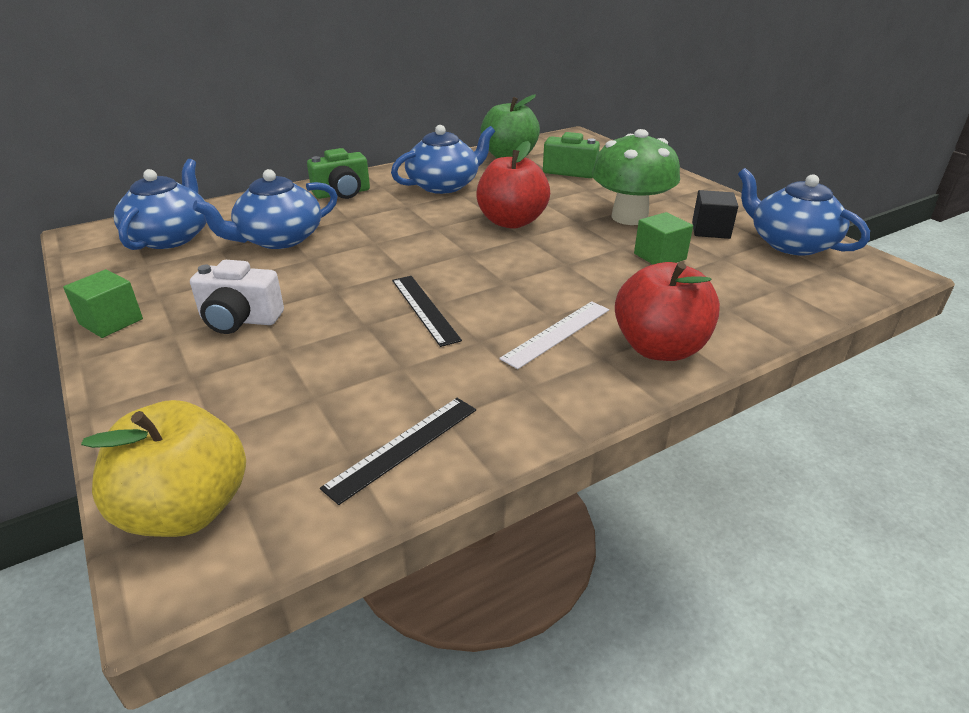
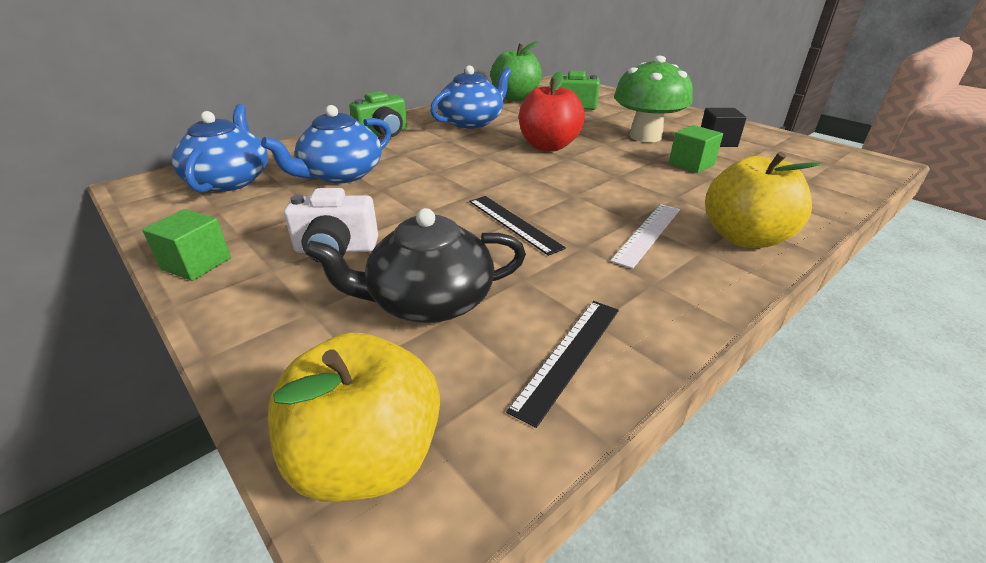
camera: 10 degrees left, 0 degrees up
red apple [615,262,720,361] -> yellow apple [705,152,821,248]
blue teapot [738,168,870,256] -> none
none -> black teapot [305,208,526,323]

